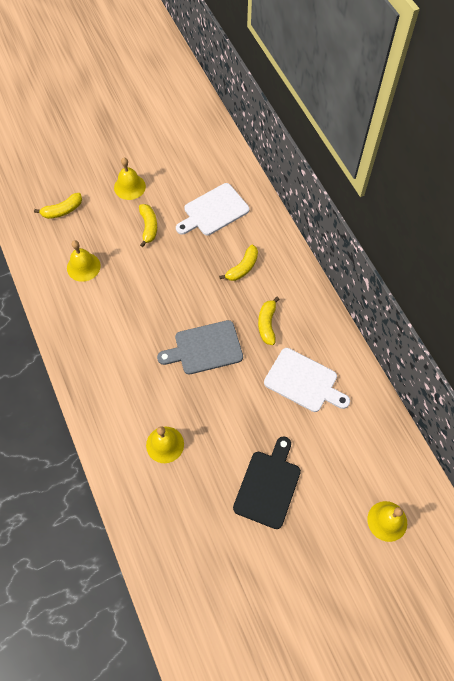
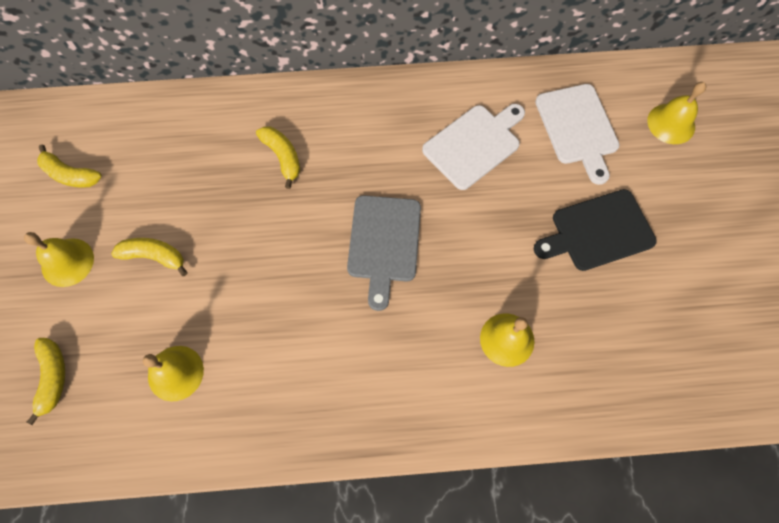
camera: 70 degrees left, 5 degrees up
white cutting board [176,183,249,235] -> white cutting board moved to [535,84,619,185]
black cutting board [233,437,301,529] -> black cutting board turned 60 degrees counterclockwise [534,189,657,271]
yellow banana [258,297,279,345] -> yellow banana moved to [37,144,102,188]

